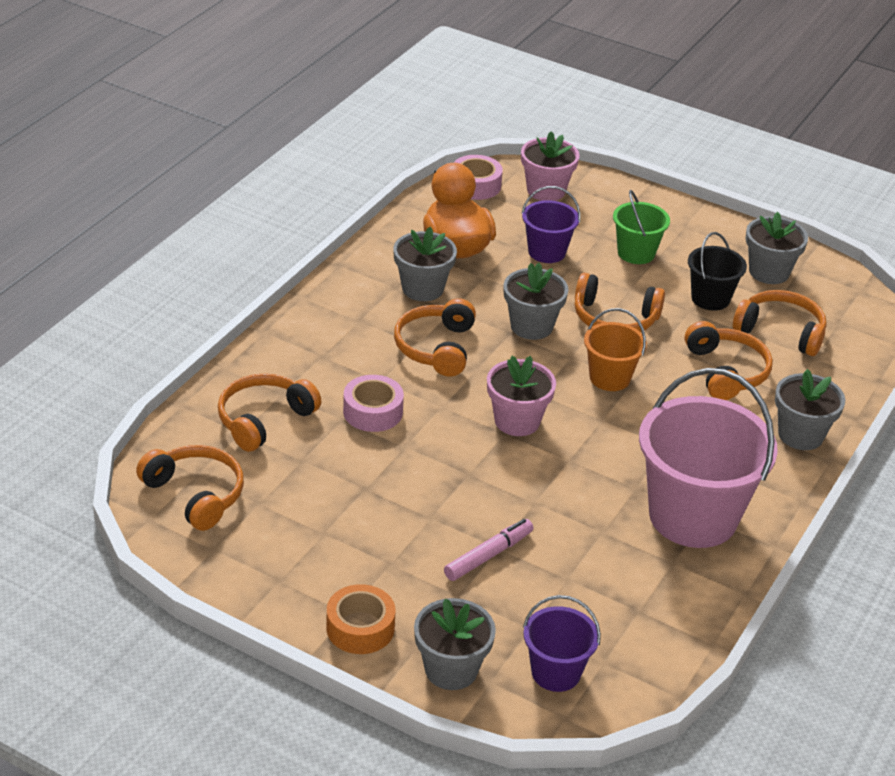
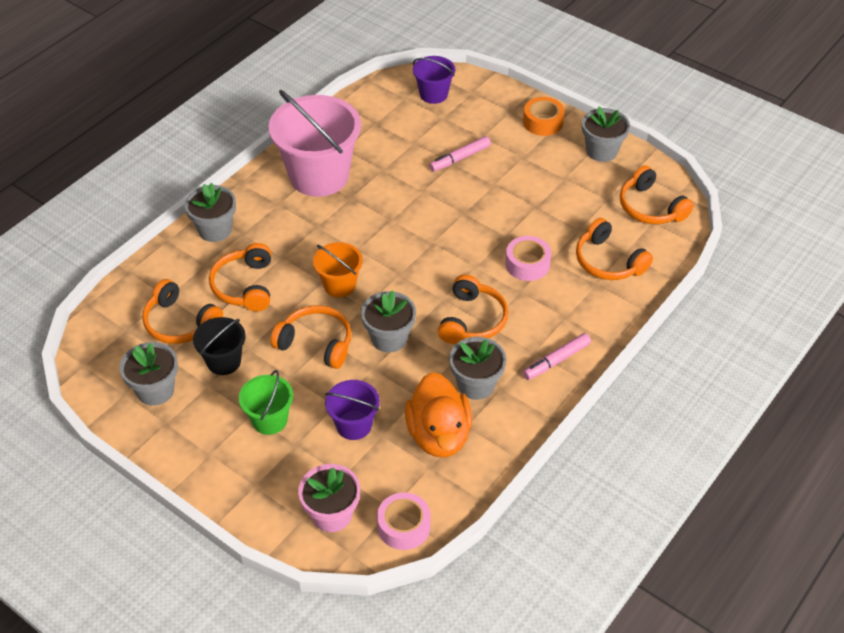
camera: 170 degrees left, 10 degrees up
orange headphones [218,373,321,452] -> orange headphones turned 90 degrees clockwise [576,218,653,280]
grey flower pot [414,598,496,690] -> grey flower pot moved to [582,106,630,162]
pink flower pot [487,356,556,436] -> none
none -> pink marker [523,333,591,380]

